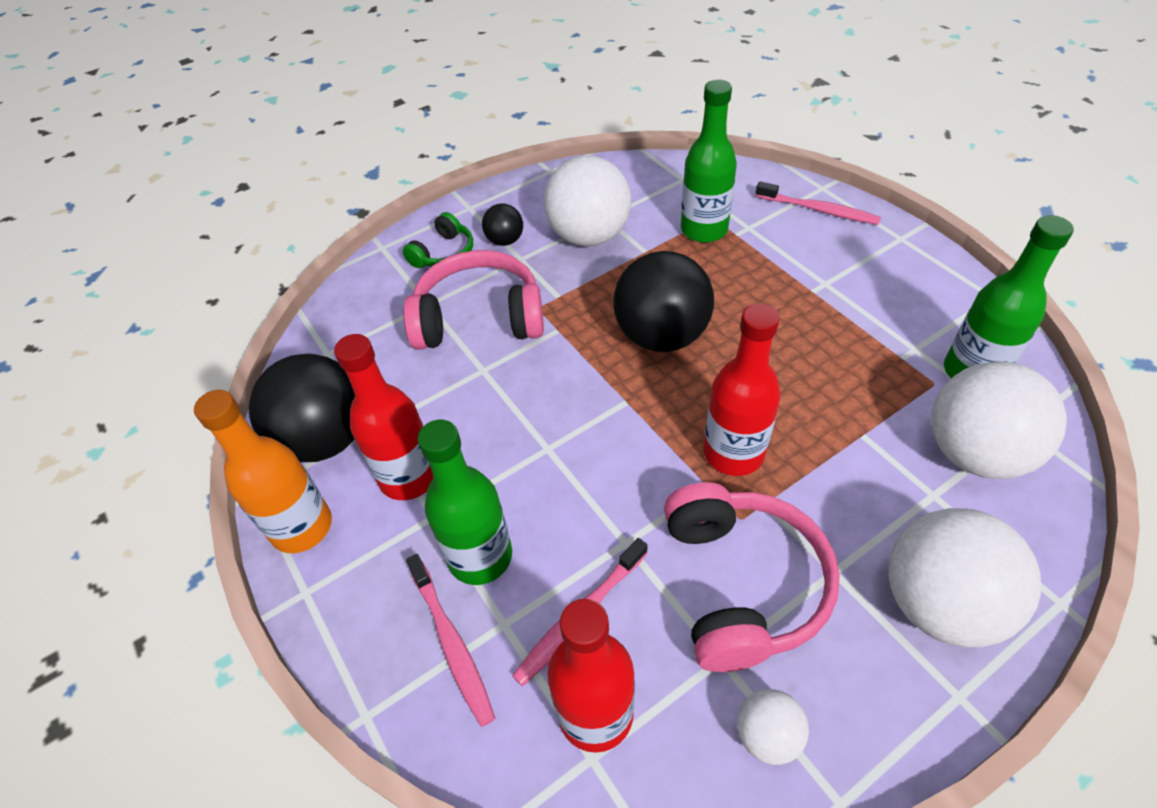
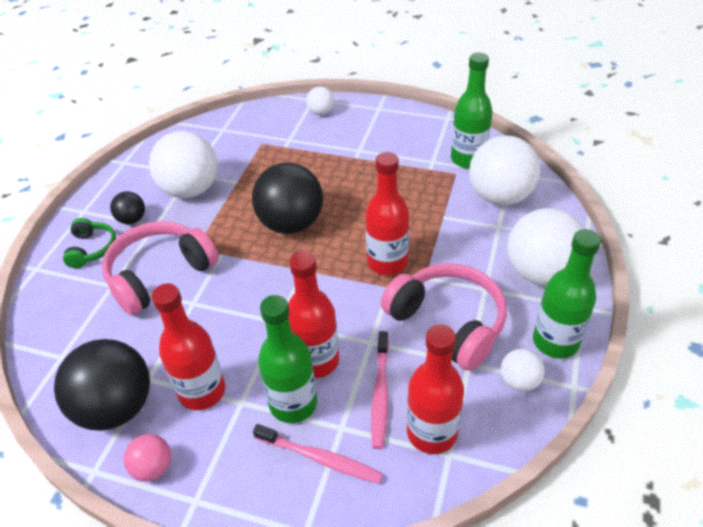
camera: 40 degrees left, 5 degrees down
orange bottle [194,390,332,553] -> pink ball [124,434,171,481]
green bottle [681,80,737,243] -> green bottle moved to [533,229,601,359]
pink toothbrush [756,181,881,225] -> white ball [306,87,334,115]
none -> red bottle [288,251,339,378]

